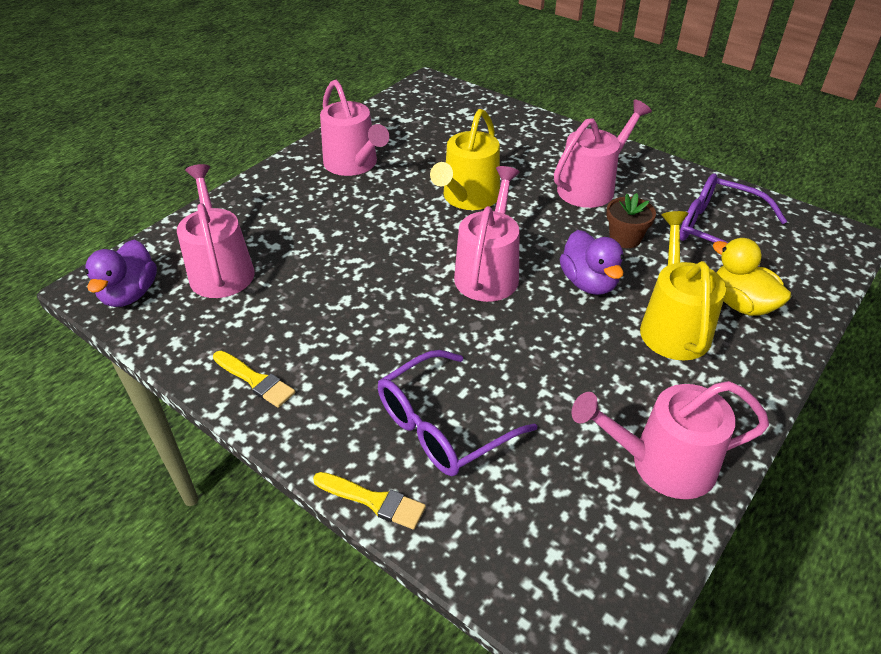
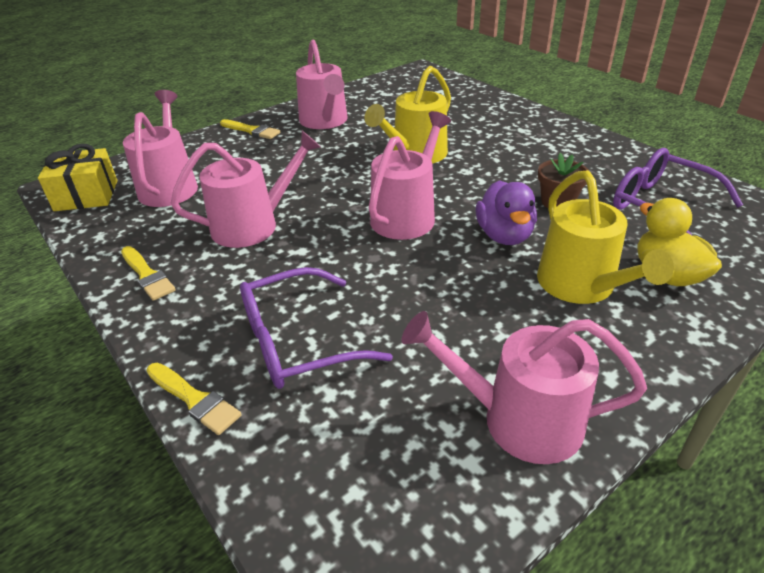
camera: 15 degrees right, 5 degrees down
purple duck [85,240,157,307] -> yellow gift [38,144,117,211]
pink watering can [554,100,652,208] -> pink watering can moved to [171,131,321,248]
yellow watering can [640,211,726,360] -> yellow watering can turned 150 degrees clockwise [537,170,674,304]
none -> yellow brush [220,119,280,139]

